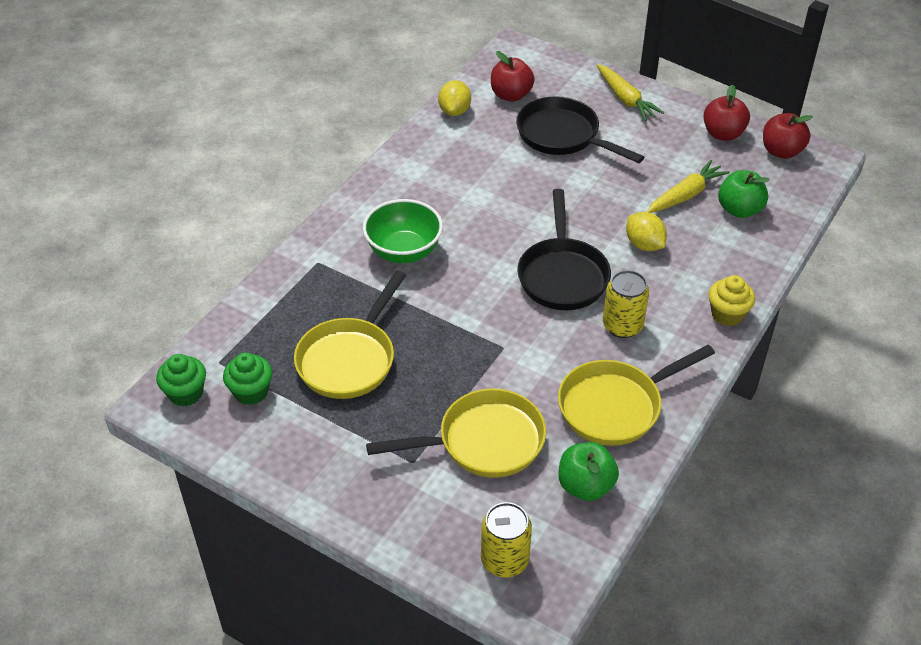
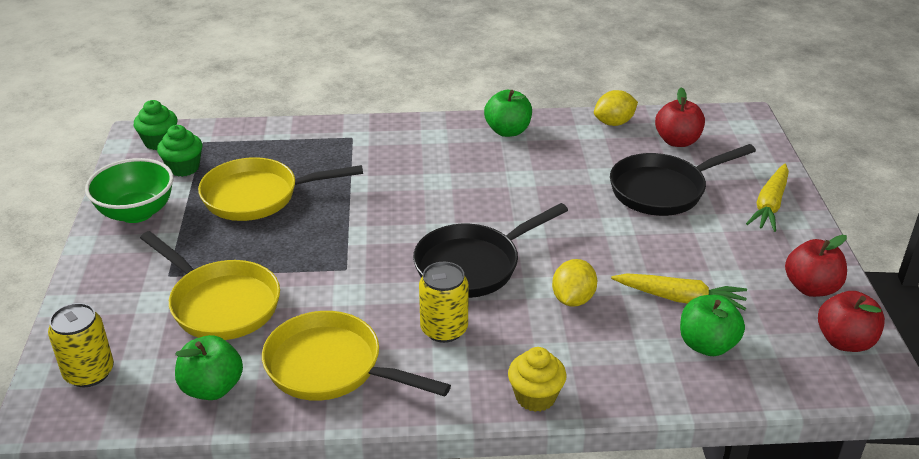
camera: 55 degrees right, 10 degrees down
green bowl [363,199,443,263] -> green bowl moved to [85,158,174,223]
black pan [516,96,644,163] -> black pan turned 120 degrees counterclockwise [610,144,756,216]
none -> green apple [484,90,532,137]

